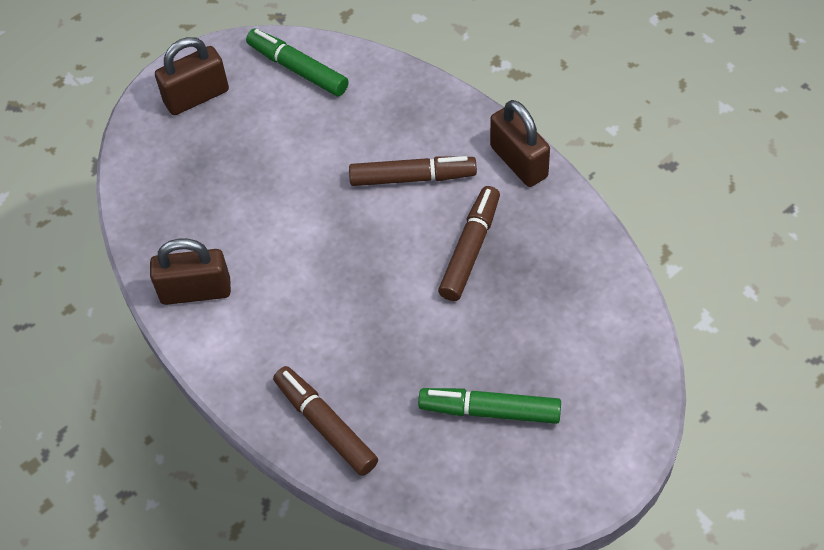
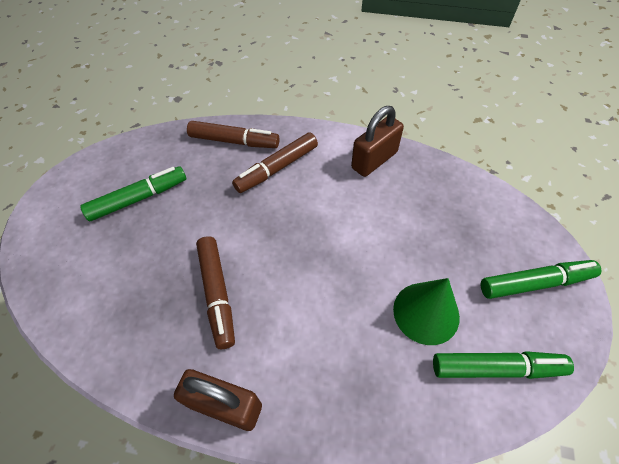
camera: 140 degrees right, 0 degrees up
brown padlock [155,37,229,115] -> green marker [481,260,602,299]
brown marker [349,156,477,186] -> brown marker moved to [232,133,318,193]
none -> green cone [393,278,460,345]

